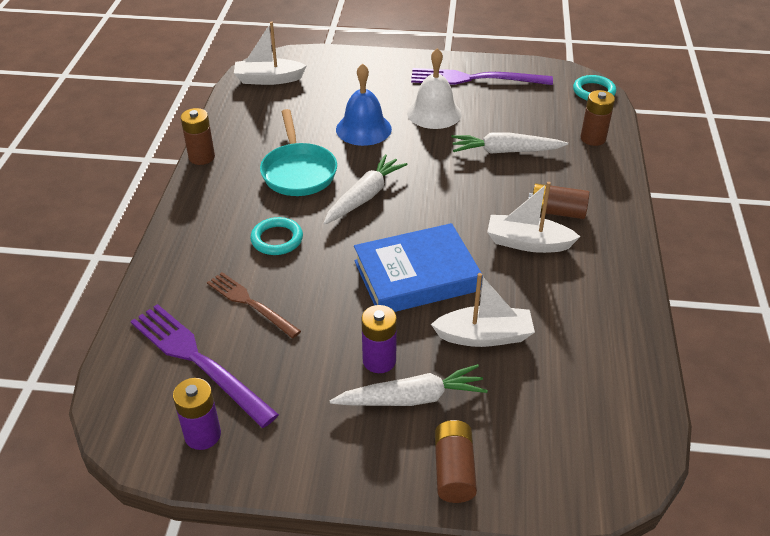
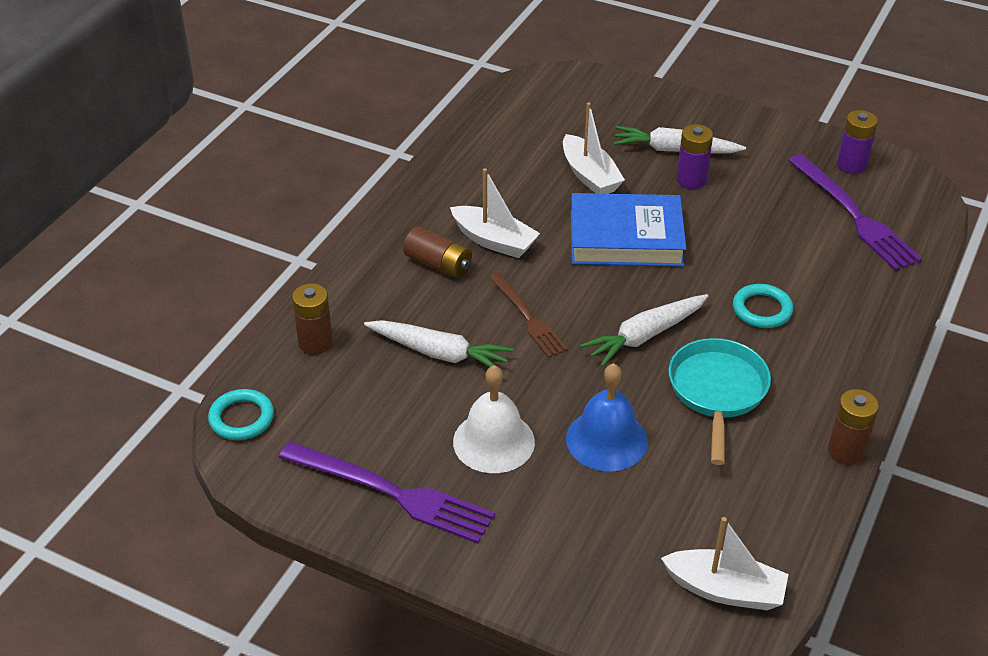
camera: 160 degrees left, 0 degrees up
brown fork [207,272,301,338] -> brown fork moved to [489,272,568,358]
white boat [431,273,535,347] -> white boat turned 135 degrees counterclockwise [563,103,625,194]
brown battery [435,420,477,503] -> none

